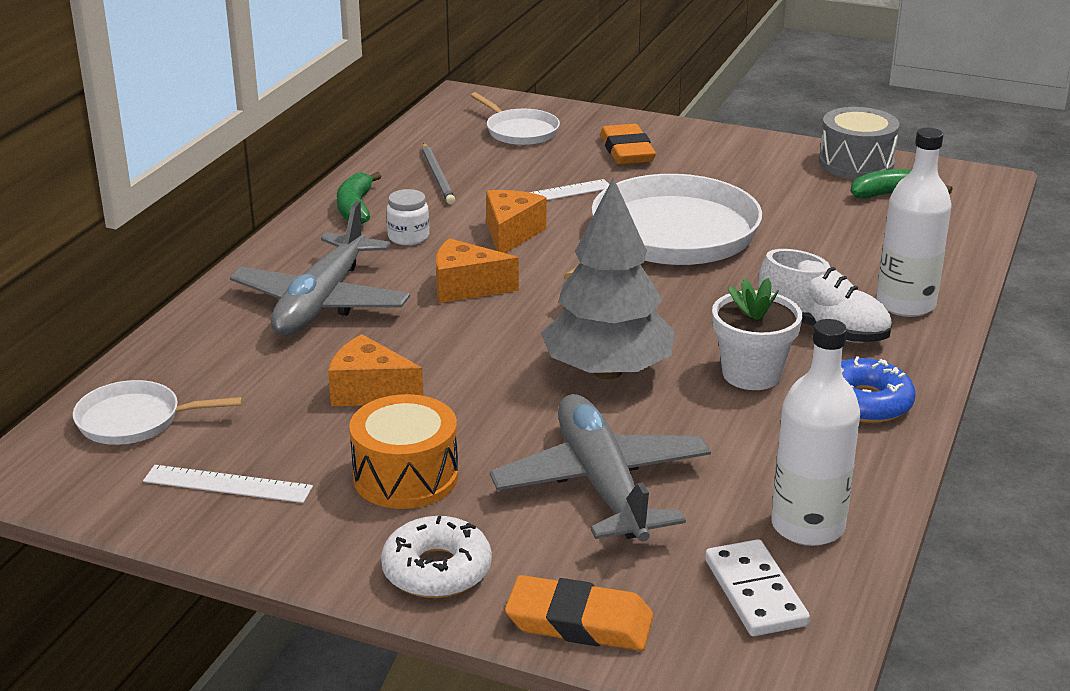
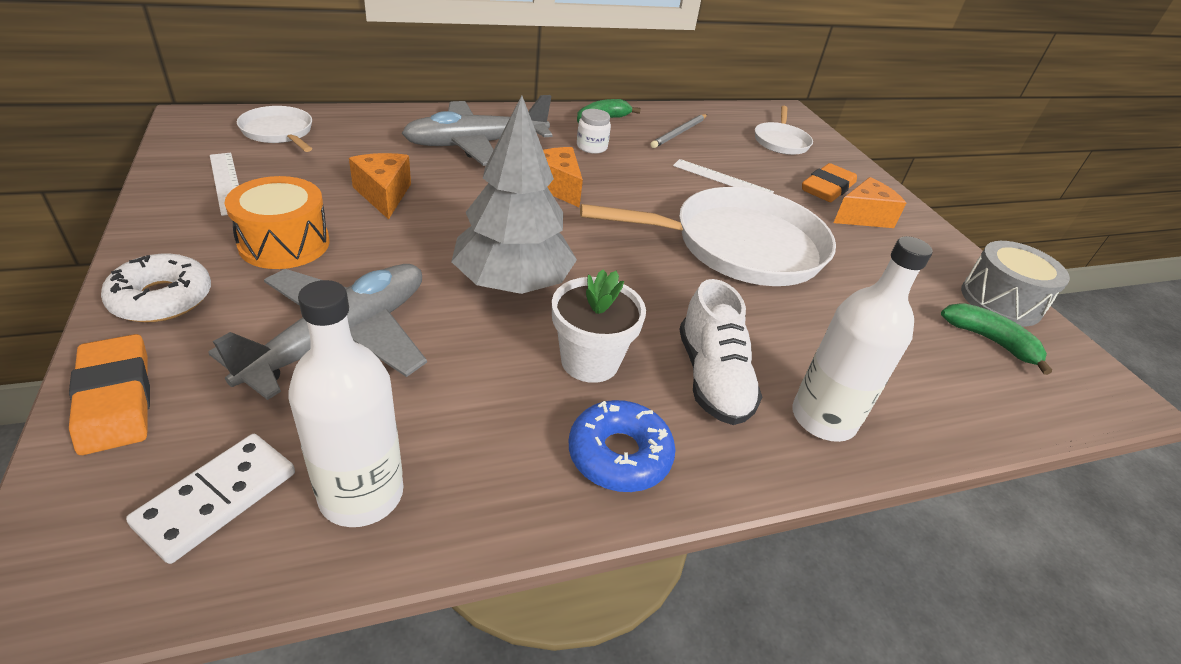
camera: 45 degrees right, 10 degrees up
orange cheese [486,190,546,253] -> orange cheese moved to [834,177,906,228]

